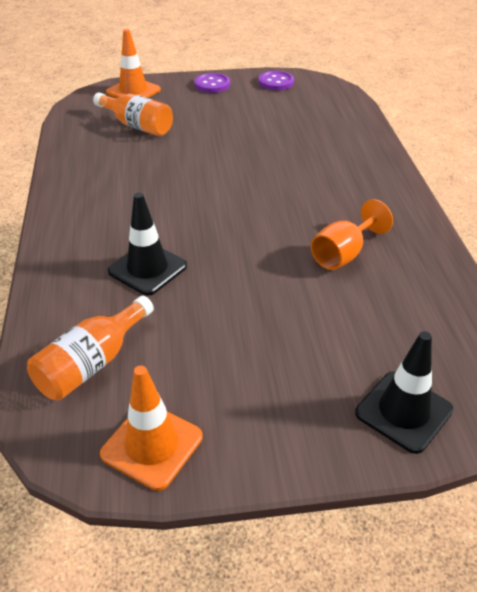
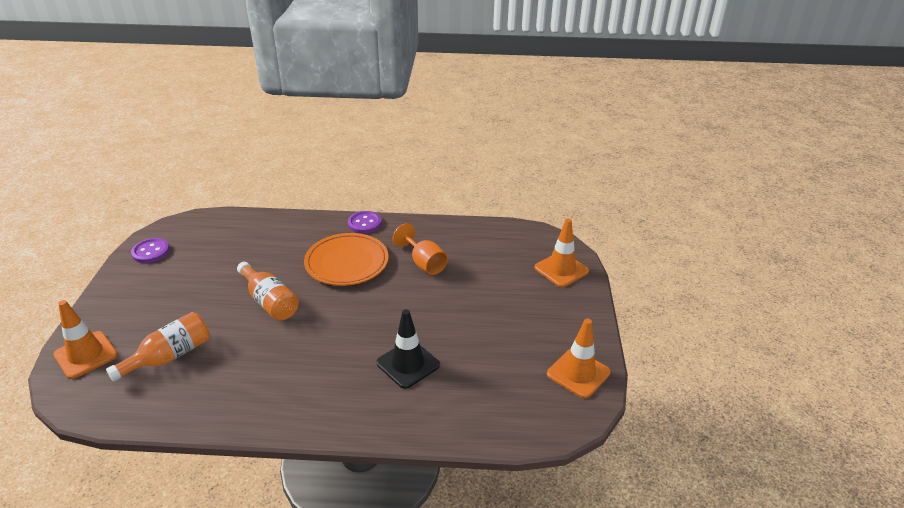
camera: 80 degrees left, 5 degrees down
orange bottle [27,296,154,400] -> orange bottle moved to [237,262,299,321]
purple button [194,73,230,93] -> purple button moved to [348,211,382,234]
black traffic cone [355,331,453,454] -> orange traffic cone [534,218,589,287]
none -> orange plate [304,233,389,286]

